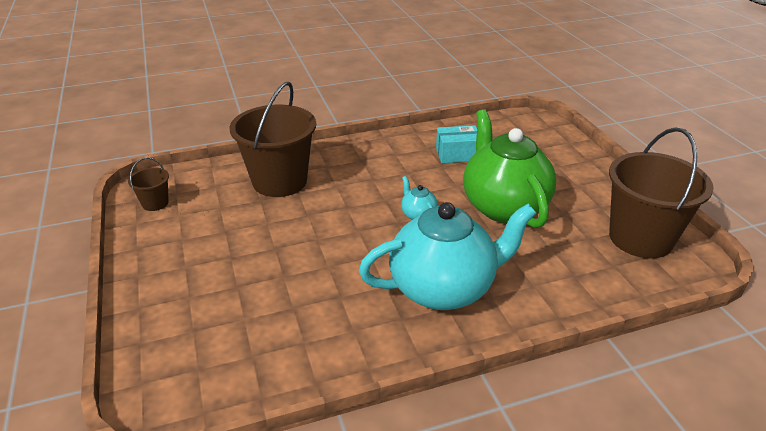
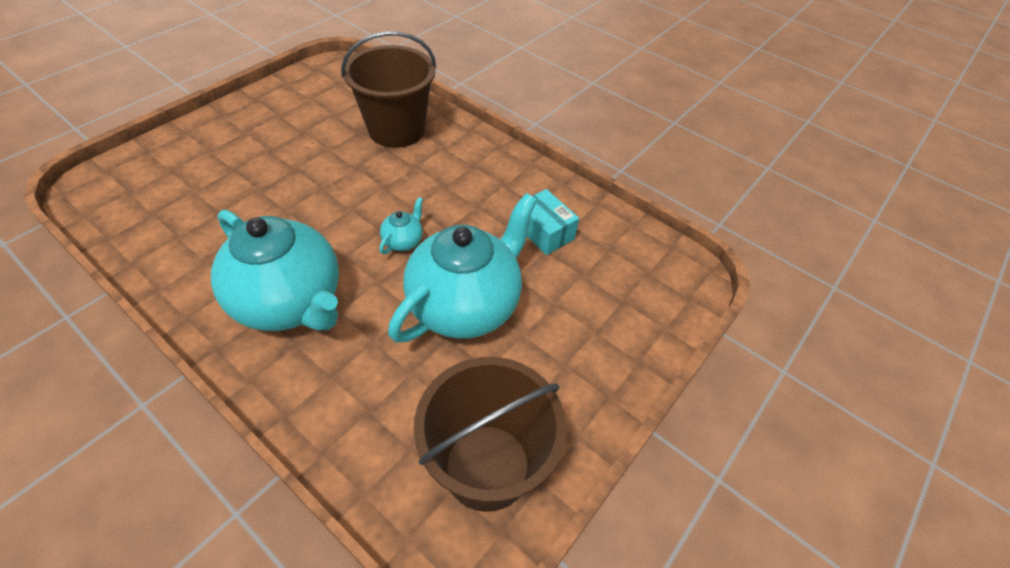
camera: 55 degrees right, 15 degrees up
brown bucket [128,158,169,211] -> none
green teapot [463,109,556,228] -> turquoise teapot [388,193,538,342]

